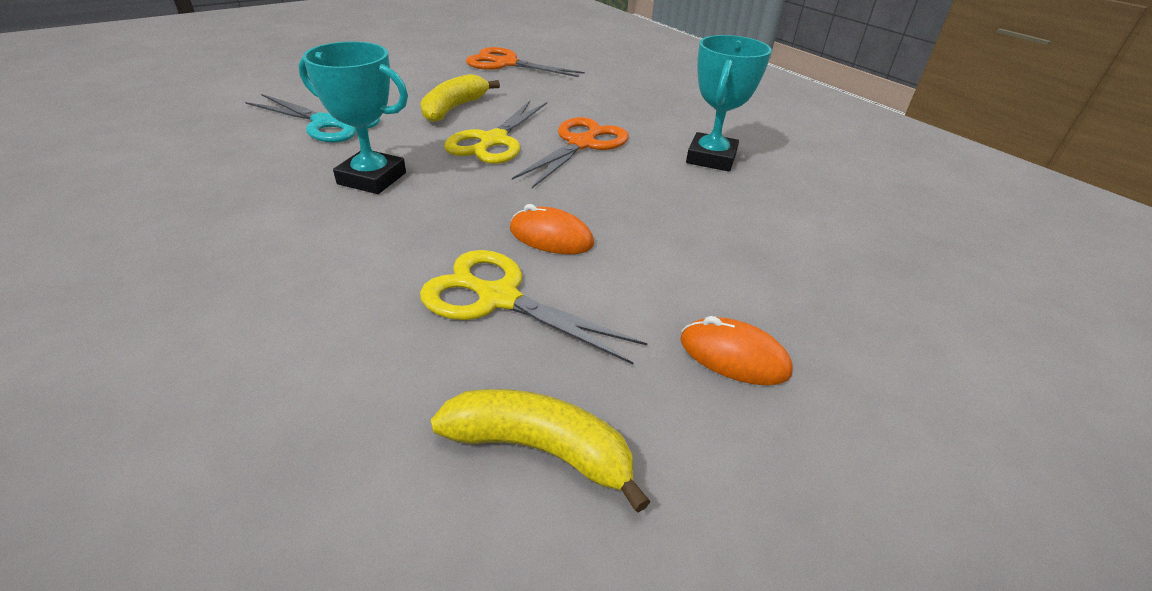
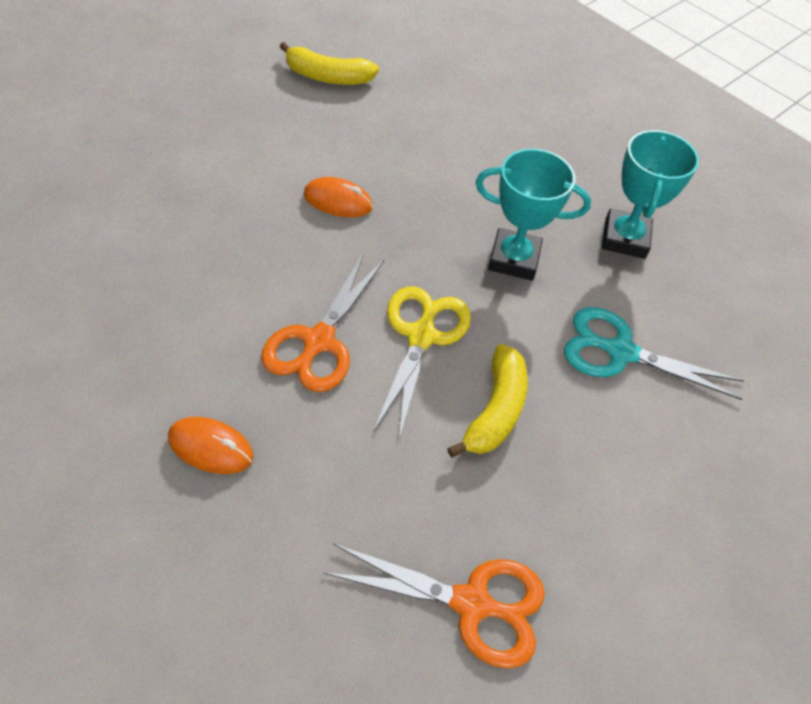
camera: 170 degrees right, 15 degrees up
yellow scissors [420,250,648,364] -> none
orange mouse [680,316,793,385] -> orange mouse moved to [168,417,254,474]
turquoise trophy [686,35,772,172] -> turquoise trophy moved to [602,130,699,259]

